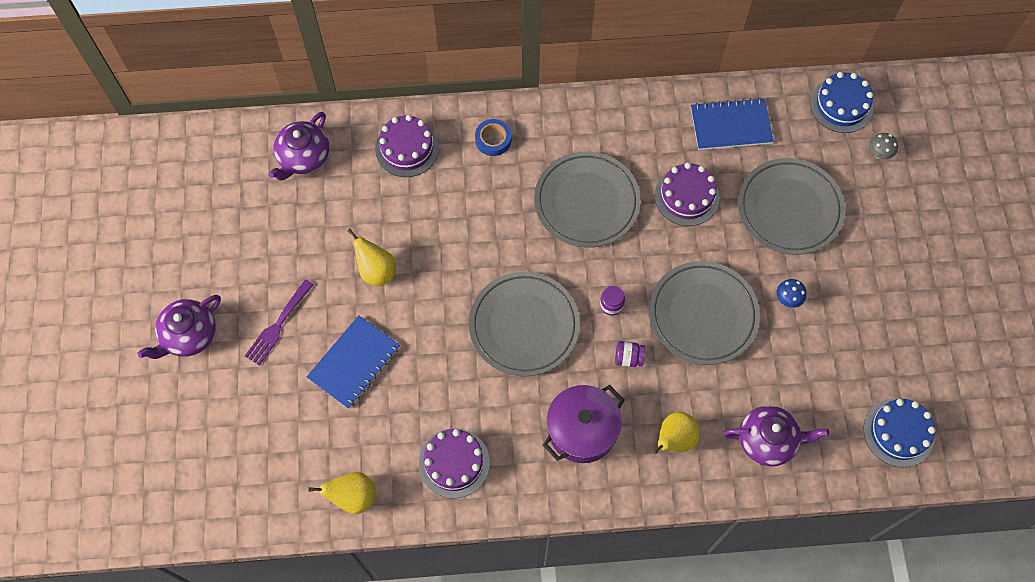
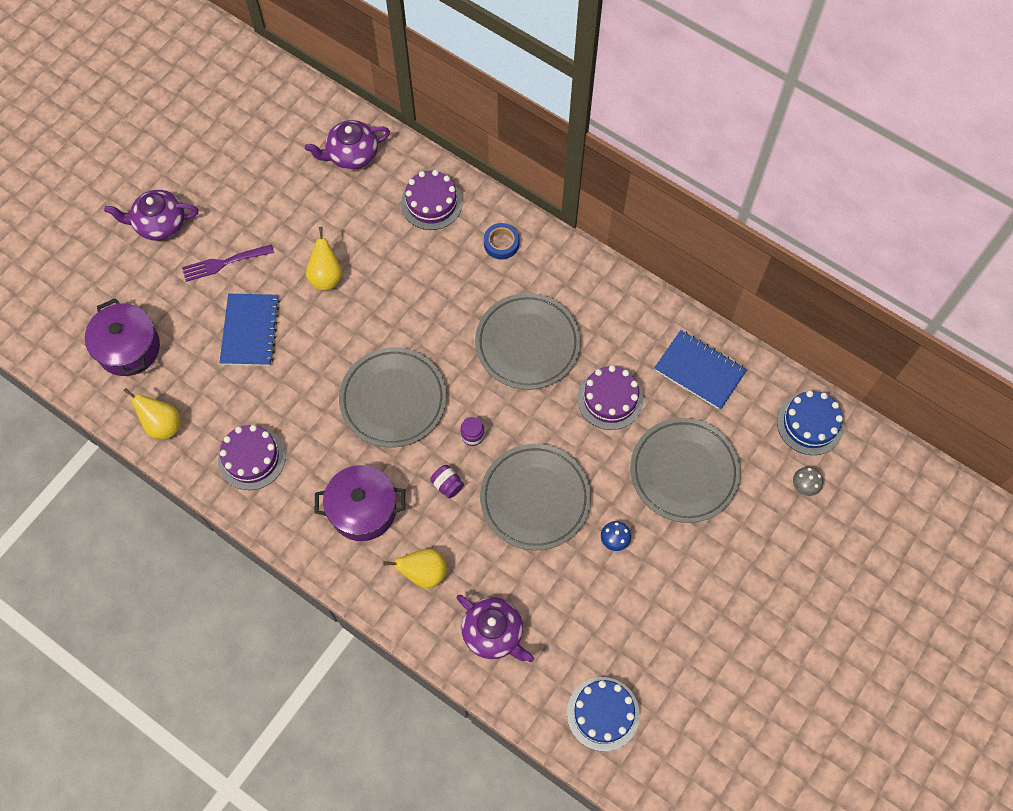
camera: 40 degrees right, 0 degrees up
blue notebook [307,315,400,409] -> blue notebook turned 75 degrees counterclockwise [219,294,280,366]
none -> purple pot [85,298,160,376]

